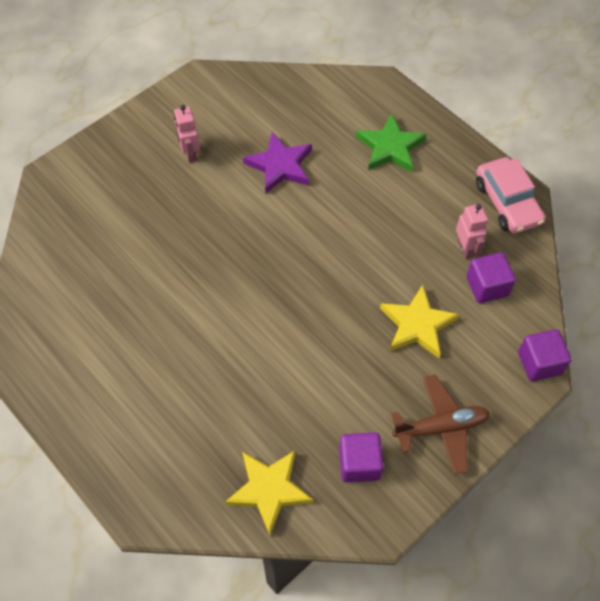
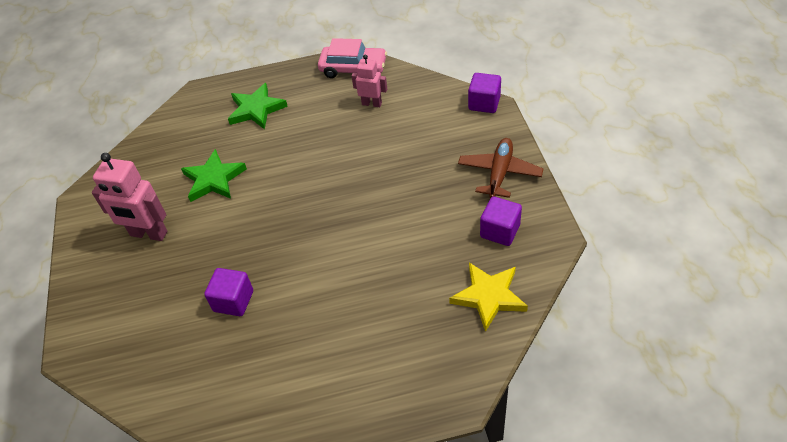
camera: 55 degrees left, 10 degrees down
pink robot [174,105,200,163] -> pink robot [92,153,167,241], size x1.66
purple star [243,132,312,193] -> green star [181,149,247,202]
yellow star [380,285,459,358] -> none
purple cube [466,252,516,303] -> purple cube moved to [204,268,253,316]

